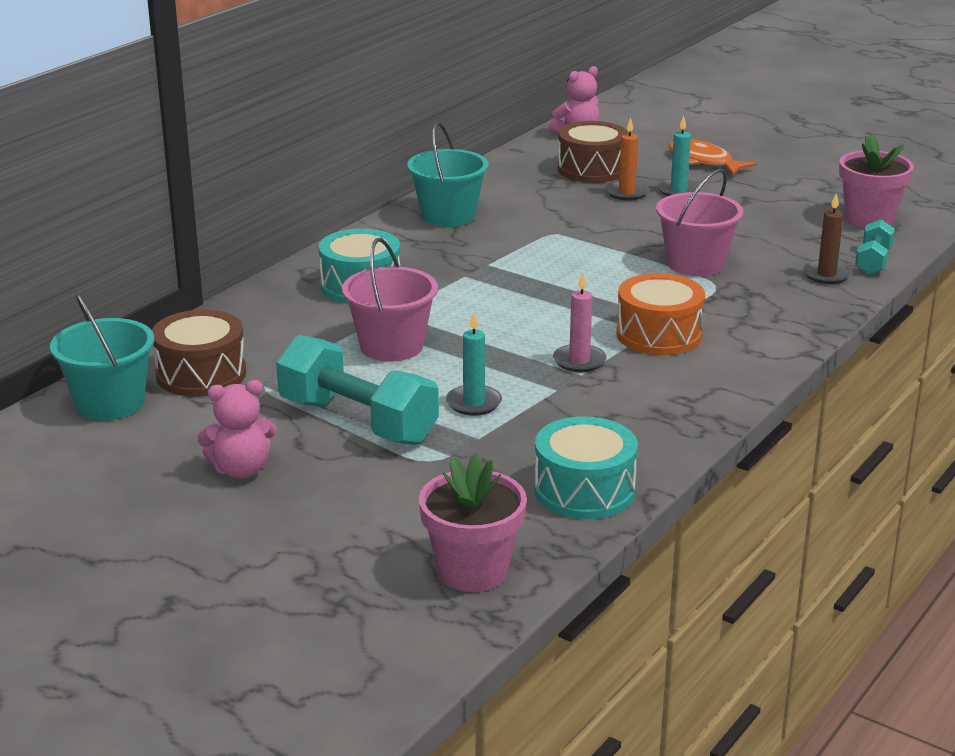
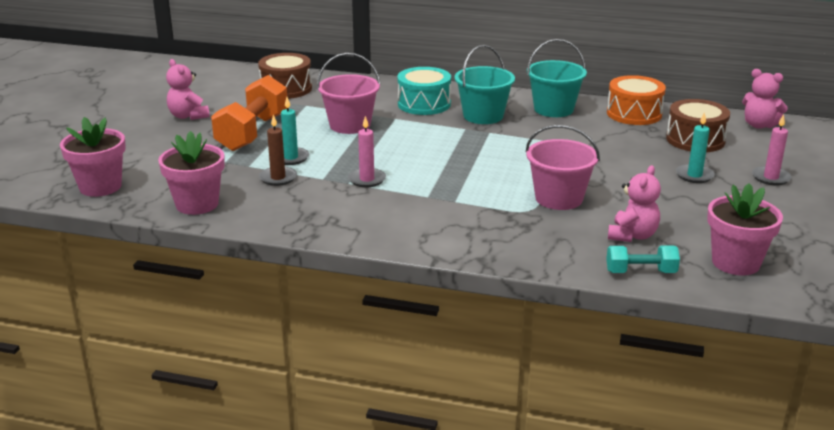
camera: 70 degrees right, 0 degrees up
turquoise bucket [50,293,154,421] -> turquoise bucket moved to [454,45,515,124]
turquoise dumbbell [276,335,439,445] -> orange dumbbell [211,75,287,151]
turquoise drum [534,416,638,519] -> pink flower pot [158,131,225,215]
orange candle [605,118,649,201] -> none
orange drum [616,273,705,355] -> orange drum moved to [607,75,666,125]
orange fish [669,139,757,175] -> pink candle [752,114,792,186]
brown candle [803,193,852,284] -> brown candle moved to [259,114,297,186]
none -> pink teddy bear [608,165,661,242]

